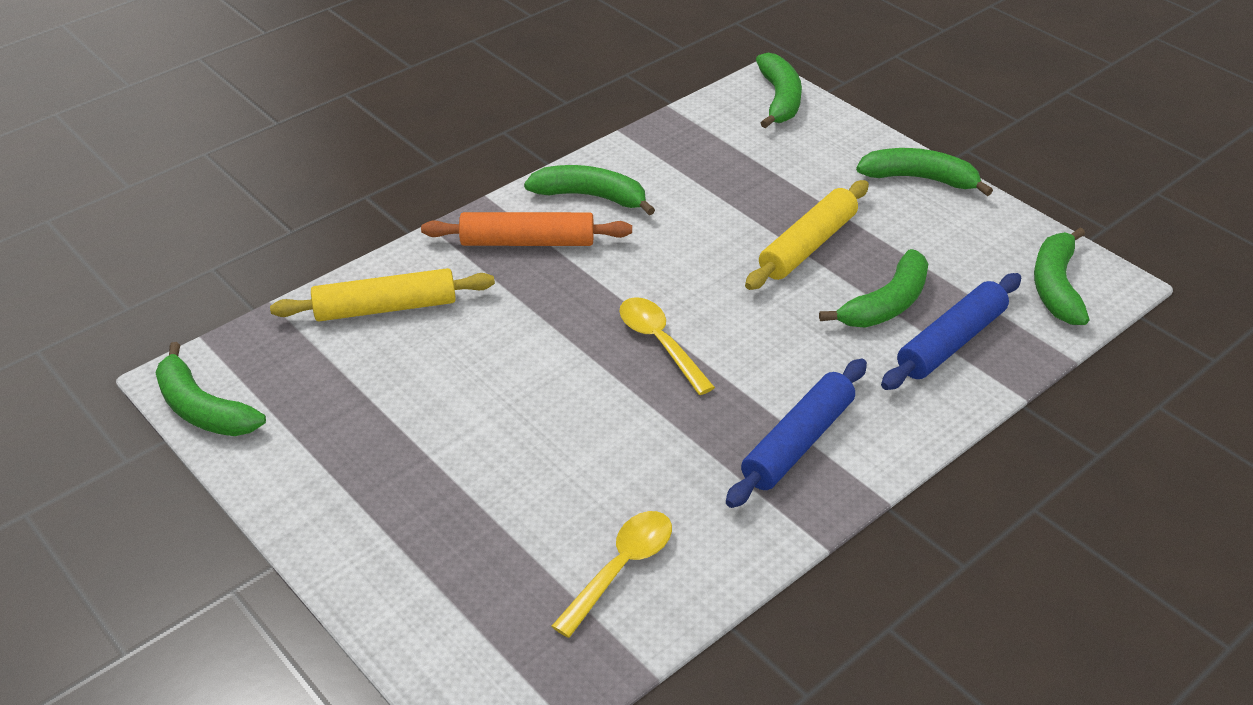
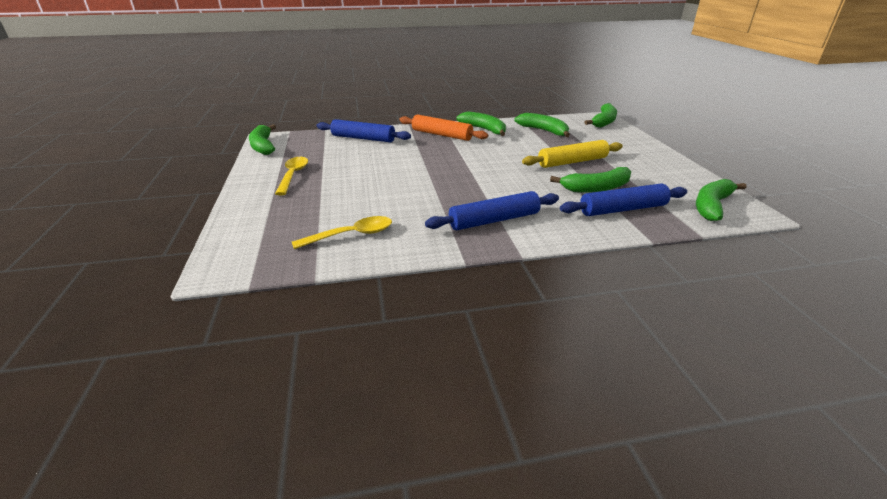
camera: 30 degrees right, 10 degrees down
yellow rolling pin [270,268,495,321] -> blue rolling pin [317,119,411,142]
yellow spoon [619,297,715,395] -> yellow spoon moved to [275,157,308,195]
green banana [856,148,993,196] -> green banana moved to [514,113,570,137]

